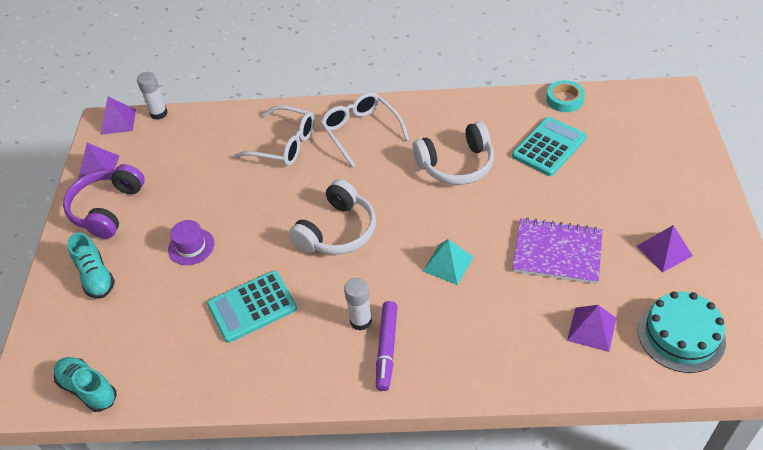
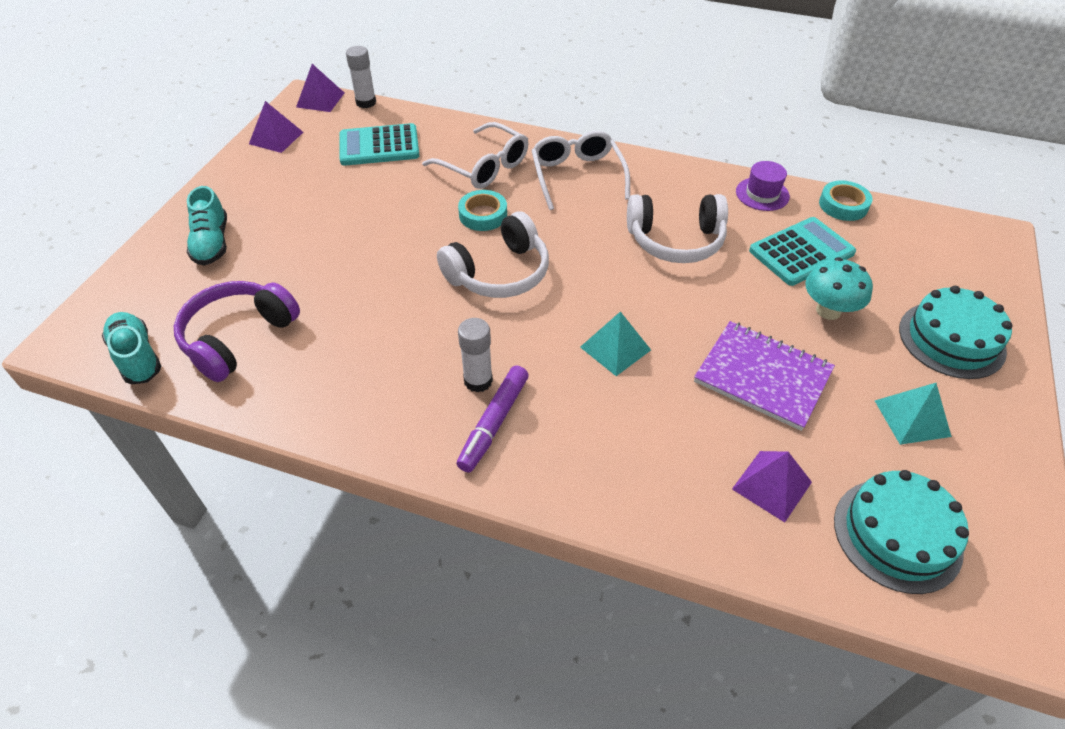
camera: 15 degrees right, 0 degrees up
purple headphones [63,164,145,239] -> purple headphones moved to [174,281,300,382]
purple hat [168,220,214,265] -> purple hat moved to [736,161,790,211]
turquoise calculator [207,271,297,343] -> turquoise calculator moved to [339,123,419,166]
purple pyramid [637,225,693,272] -> turquoise pyramid [875,383,952,445]
none -> turquoise tape [458,190,507,231]
none -> turquoise mushroom [805,257,873,320]
none -> turquoise cake [899,286,1013,379]

